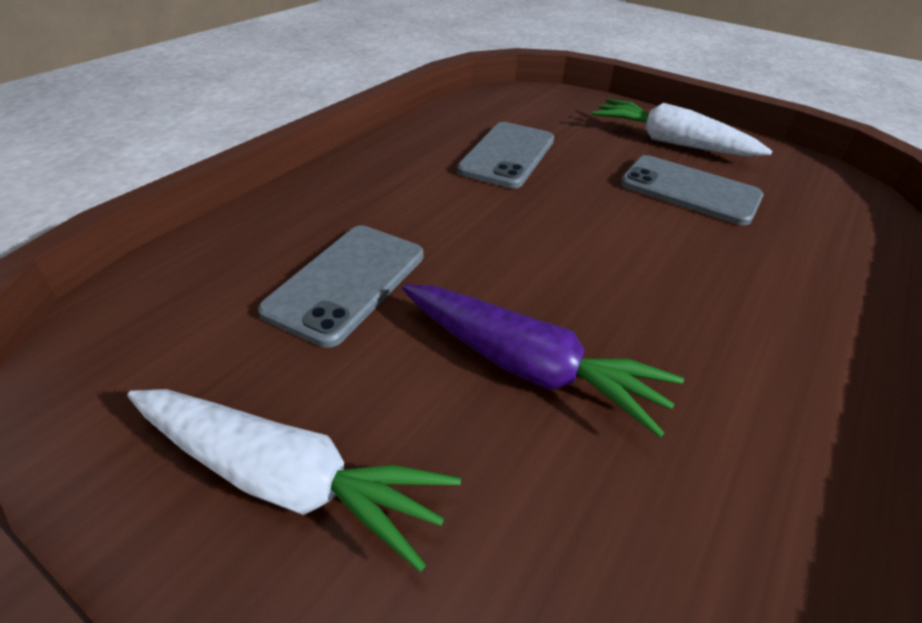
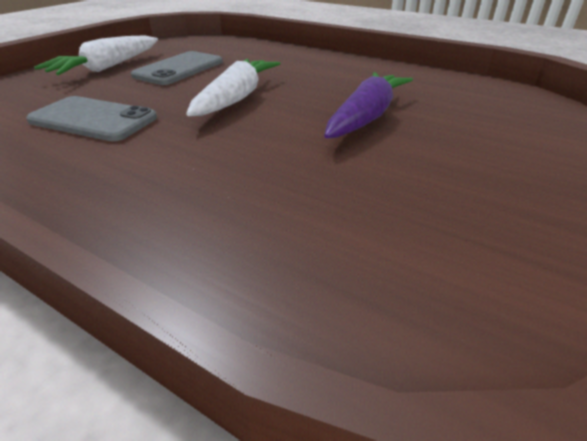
camera: 90 degrees left, 5 degrees down
white carrot [127,389,461,572] -> white carrot moved to [186,59,281,116]
grey phone [258,225,423,348] -> none

